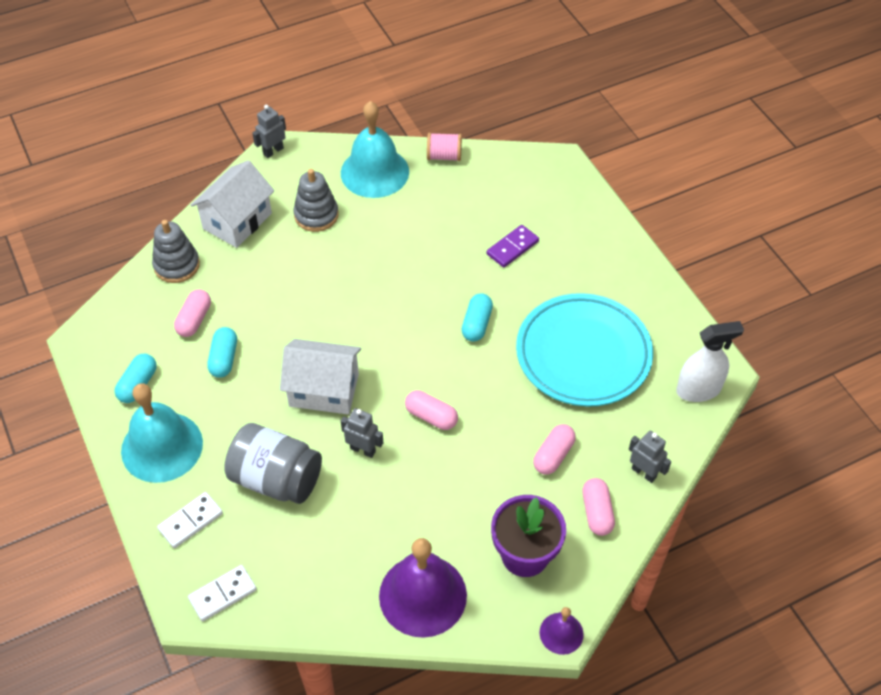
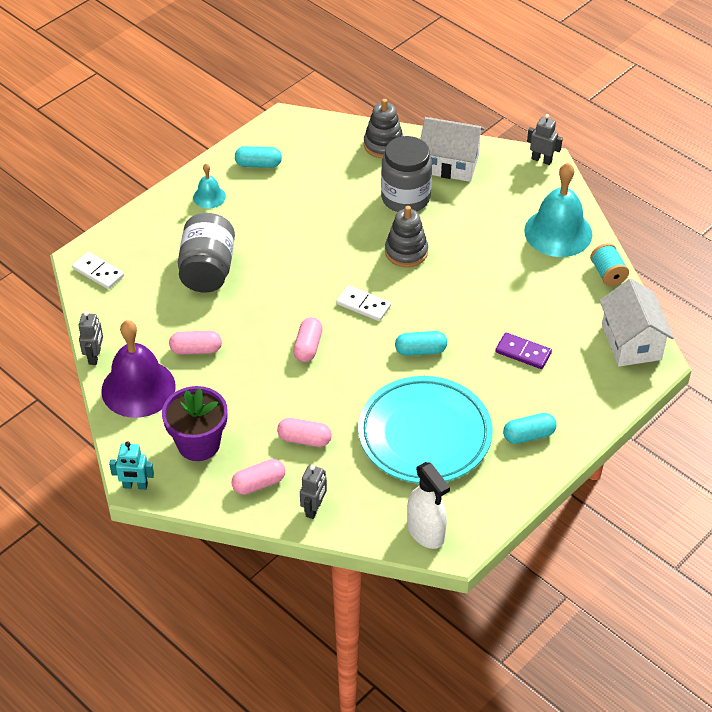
camera: 70 degrees right, 5 degrees down
turquoise bell [121,383,203,483] -> turquoise bell [193,164,226,209], size x0.49
white domino [157,492,223,548] -> white domino moved to [336,285,391,321]
pink capsule [174,289,211,337] -> pink capsule moved to [169,331,222,354]
turquoise capsule [207,327,237,378] -> turquoise capsule moved to [503,413,557,444]
white house [280,339,361,415] -> white house moved to [600,279,674,367]
grey stacking toy [293,169,339,232] -> grey stacking toy moved to [385,206,428,267]
grey robot [341,408,383,458] -> grey robot moved to [78,311,103,365]
pink spool [427,133,462,161] -> turquoise spool [590,243,629,286]
purple bell [540,607,583,655] -> turquoise robot [109,442,154,490]
none -> grey jar [381,136,432,212]

